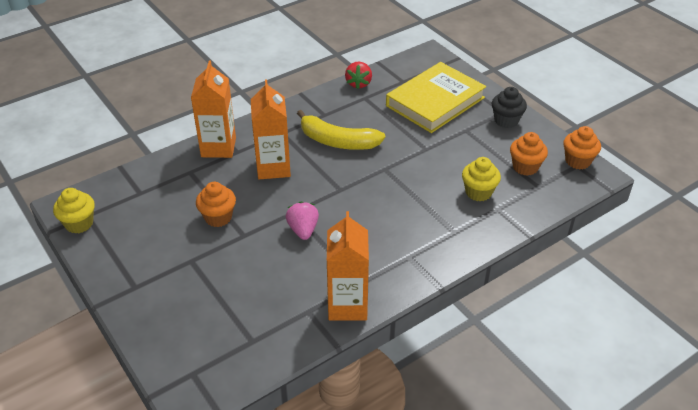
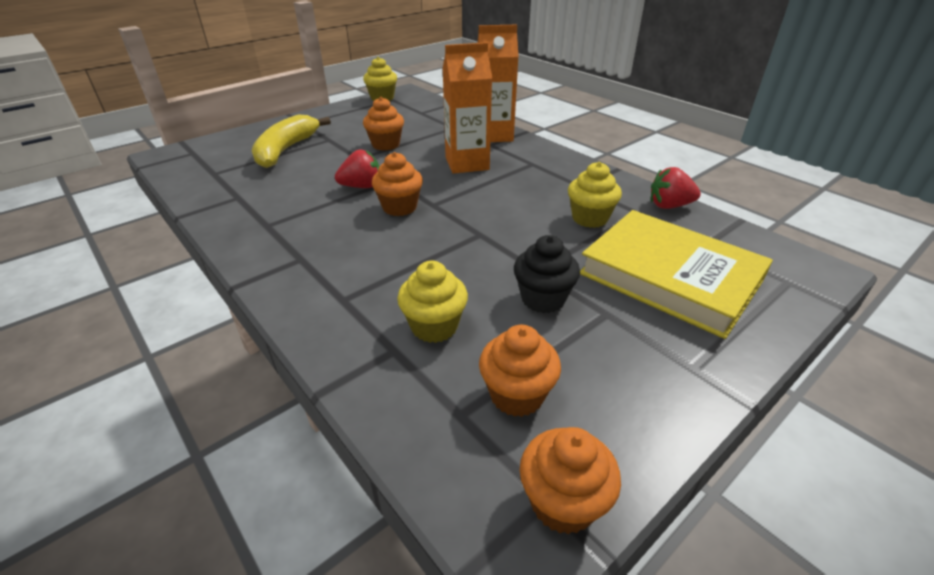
camera: 85 degrees right, 5 degrees down
pink strawberry [285,201,319,240] -> red strawberry [335,150,379,188]
yellow banana [297,110,385,150] -> yellow banana moved to [252,114,331,168]
orange carton [327,211,369,320] -> none
black cupcake [492,87,527,128] -> black cupcake moved to [514,235,580,313]
none -> orange cupcake [372,152,423,216]
none -> yellow cupcake [568,162,622,228]

